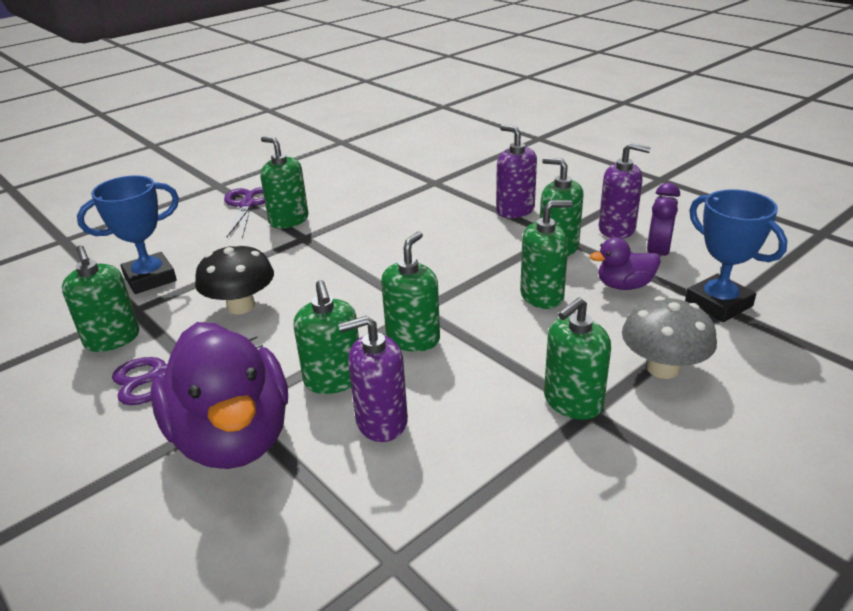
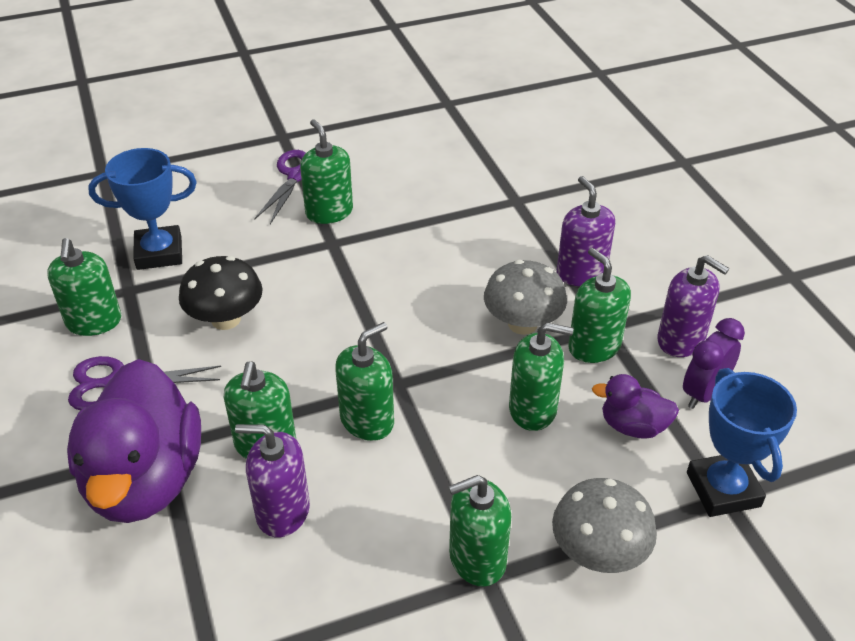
camera: 20 degrees right, 10 degrees up
none -> grey mushroom [484,260,567,335]

